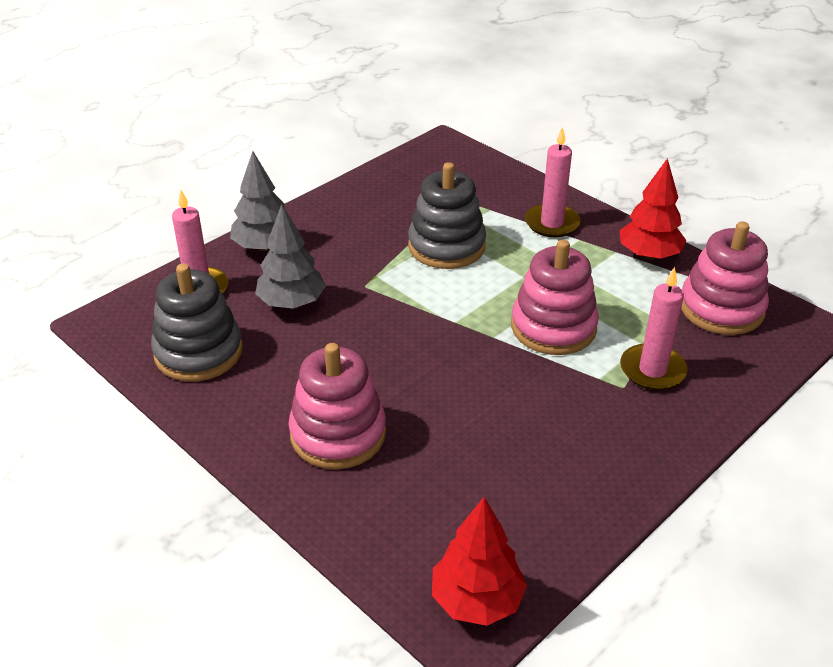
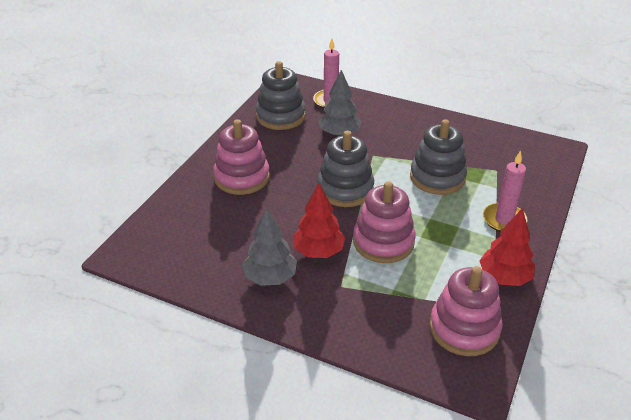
camera: 70 degrees right, 0 degrees up
grey tree [230,151,285,251] -> grey tree moved to [242,208,297,286]
red tree [432,497,527,626] -> red tree moved to [293,183,345,258]
pink candle [620,267,688,390] -> none
none -> grey stacking toy [317,131,374,207]

